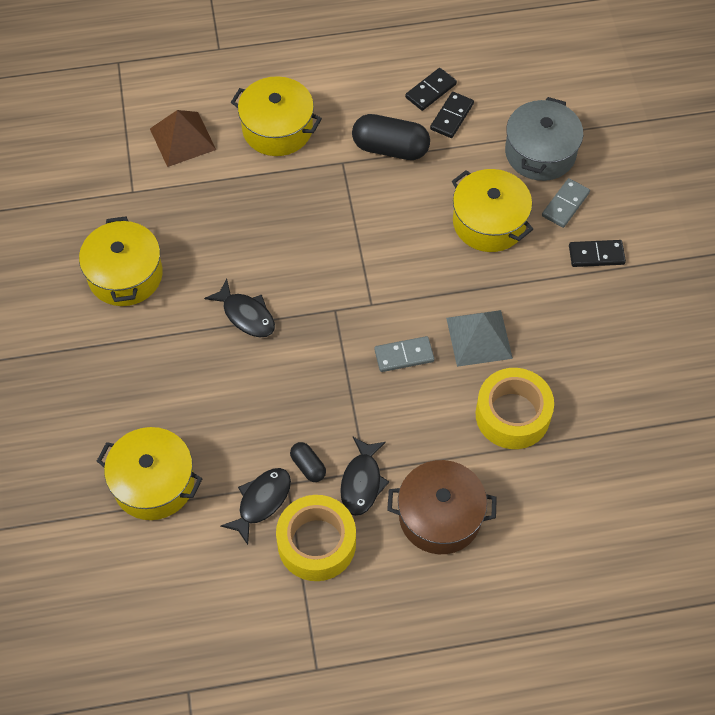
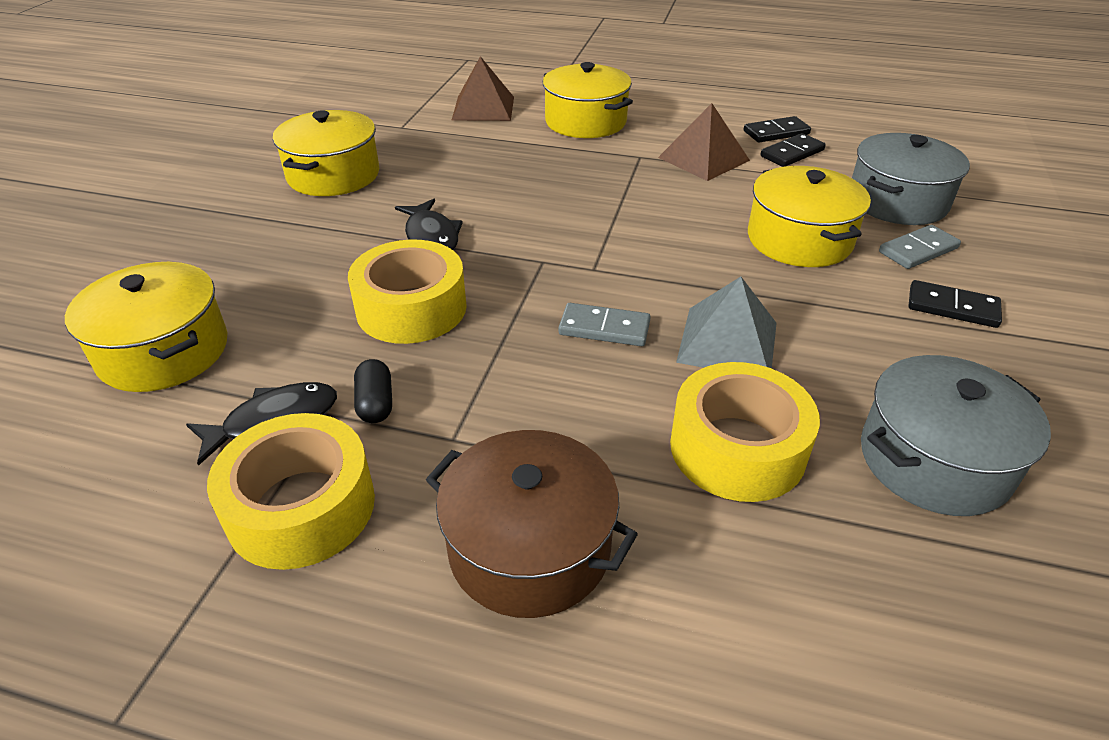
camera: 25 degrees right, 20 degrees down
black fish [340,437,389,516] -> none
black capsule [352,114,430,160] -> brown pyramid [658,103,750,181]
none -> yellow tape [348,239,467,344]
none -> grey pot [861,355,1051,516]

